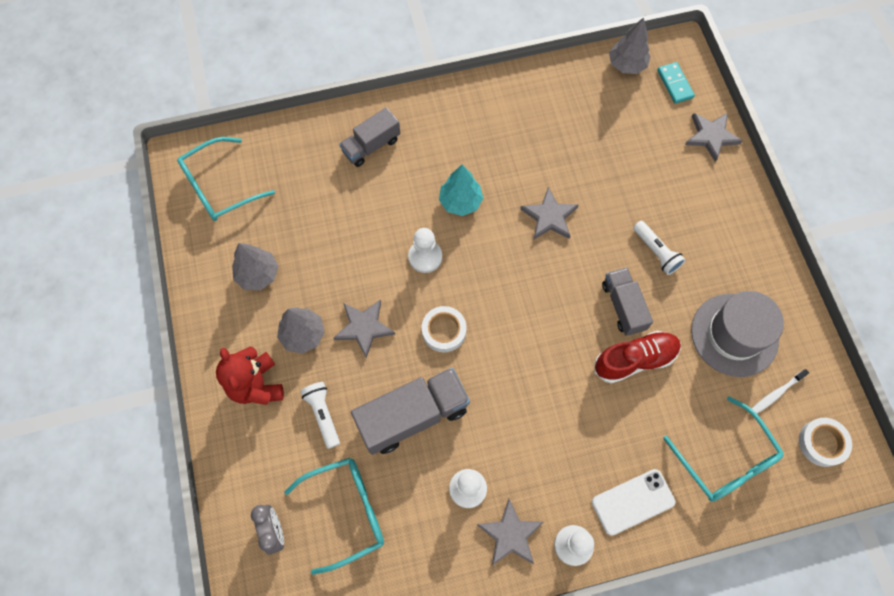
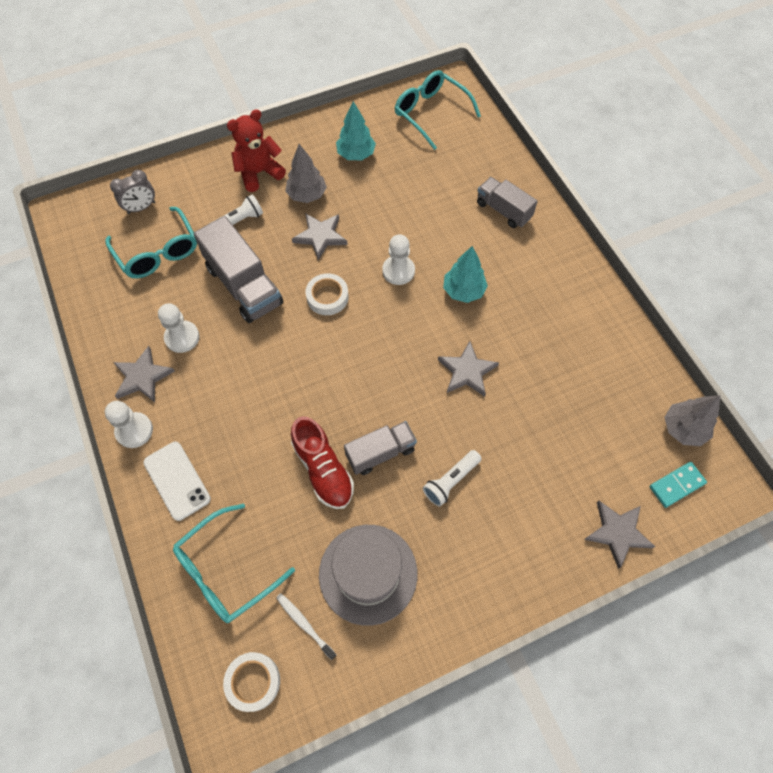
camera: 80 degrees right, 5 degrees down
grey tree [232,243,278,290] -> turquoise tree [336,101,376,160]

